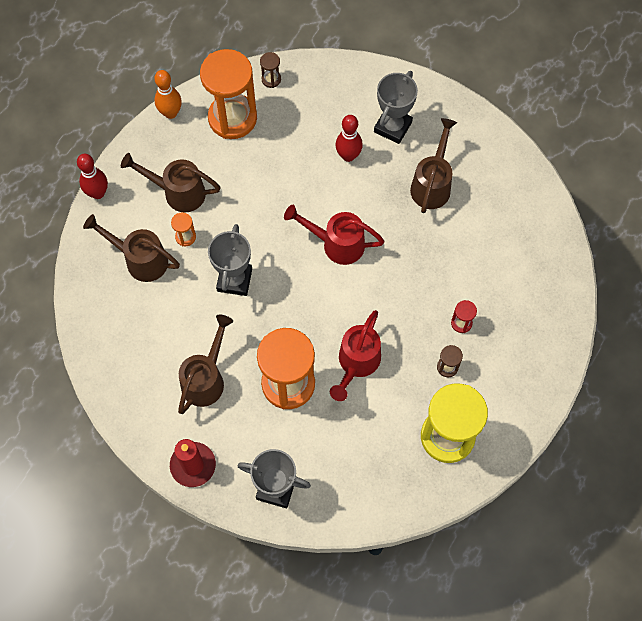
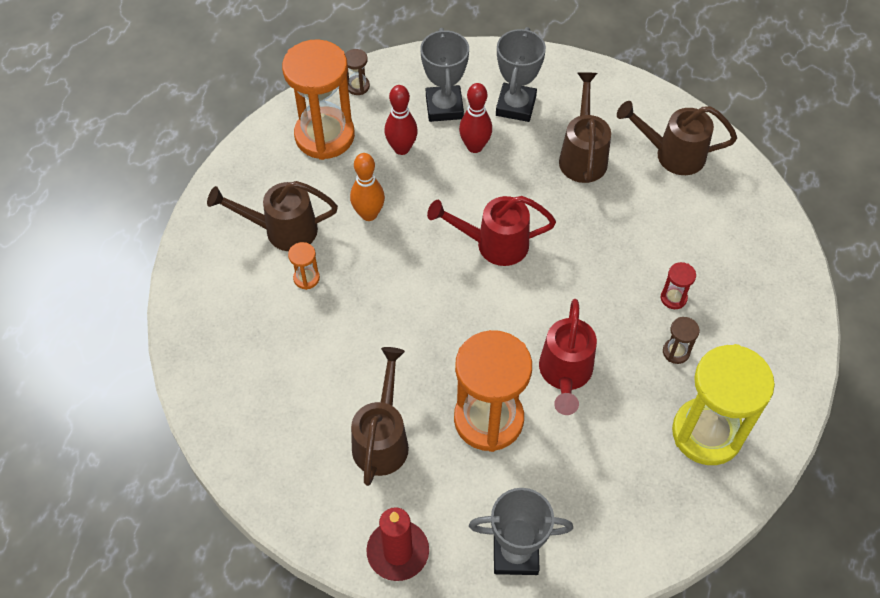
camera: 15 degrees left, 10 degrees down
red bowling pin [77,154,108,199] -> red bowling pin moved to [385,85,418,155]
brown watering can [83,214,180,282] -> brown watering can moved to [617,101,737,175]
orange bowling pin [154,70,182,119] -> orange bowling pin moved to [350,153,385,221]
grey trophy [208,224,252,296] -> grey trophy moved to [420,28,469,122]

